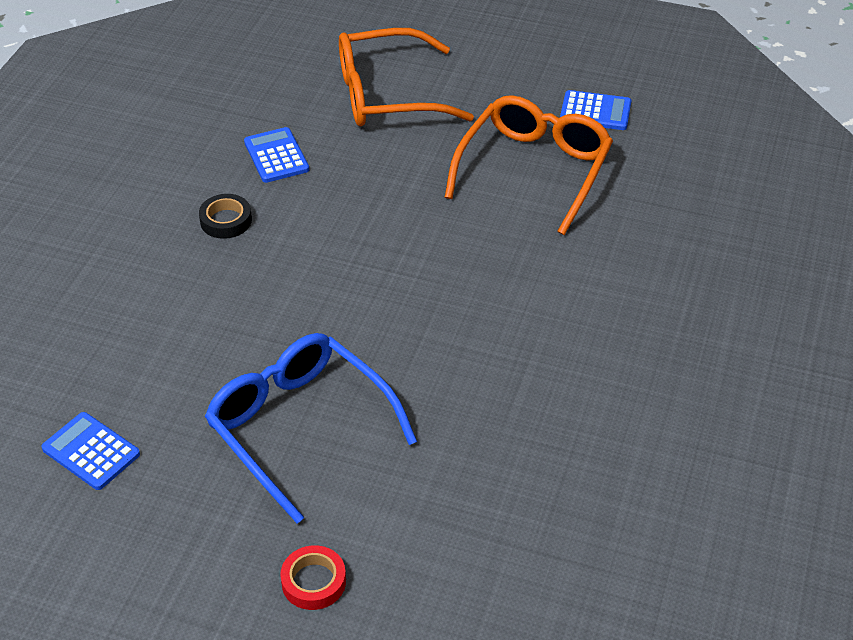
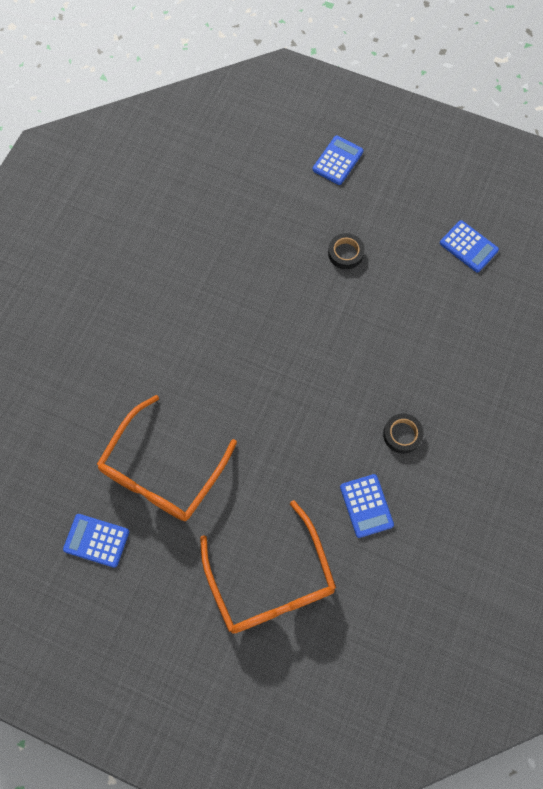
camera: 175 degrees left, 25 degrees up
blue glasses [205,333,417,524] -> black tape [328,233,364,269]
red tape [280,545,346,610] -> blue calculator [313,136,364,185]
orange glasses [339,28,474,126] -> orange glasses turned 75 degrees clockwise [200,500,336,634]

